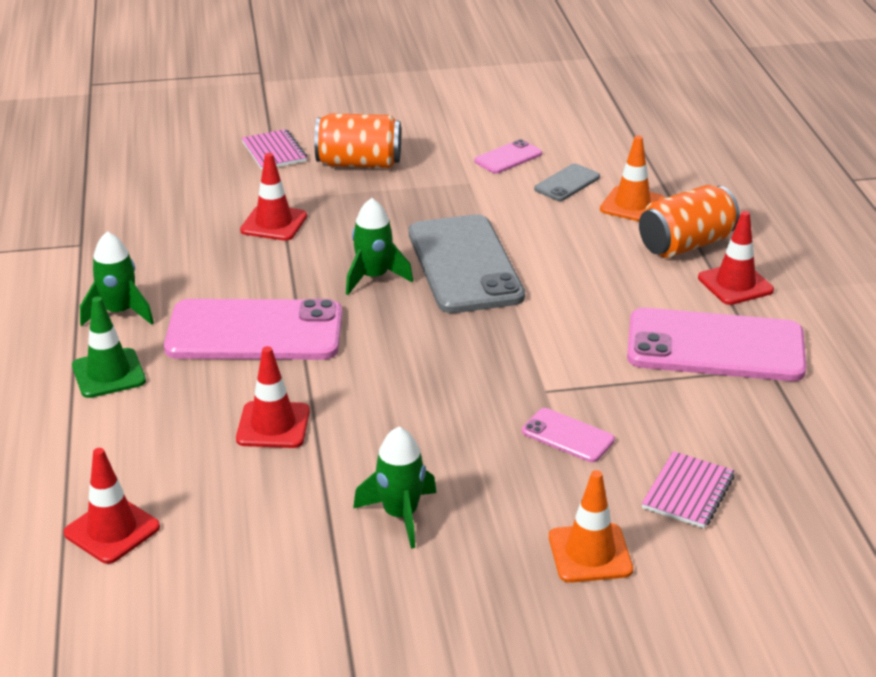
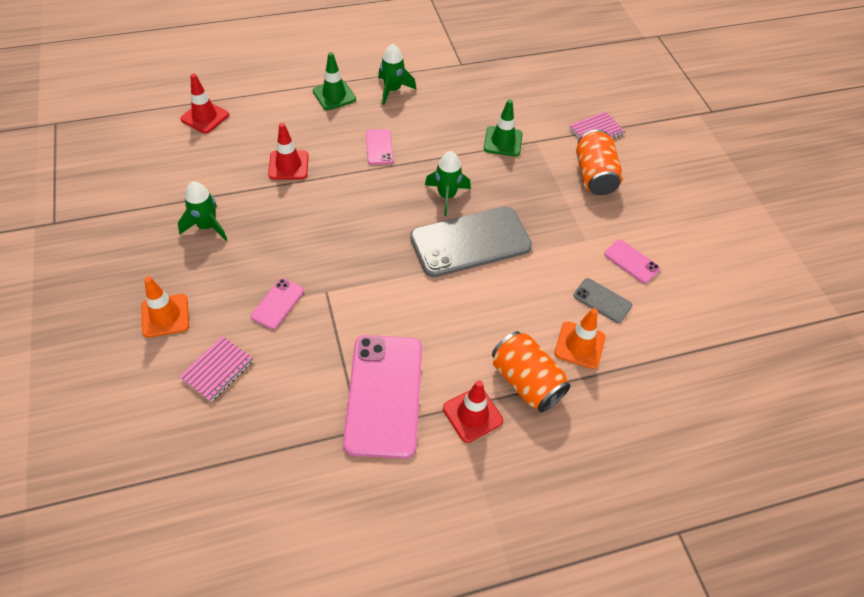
camera: 80 degrees right, 20 degrees up
pink phone [164,299,342,360] -> pink phone [366,129,393,165], size x0.46
red traffic cone [240,153,307,241] -> green traffic cone [484,99,523,156]
pink notebook [642,451,735,528] -> pink notebook turned 75 degrees counterclockwise [179,336,254,402]

